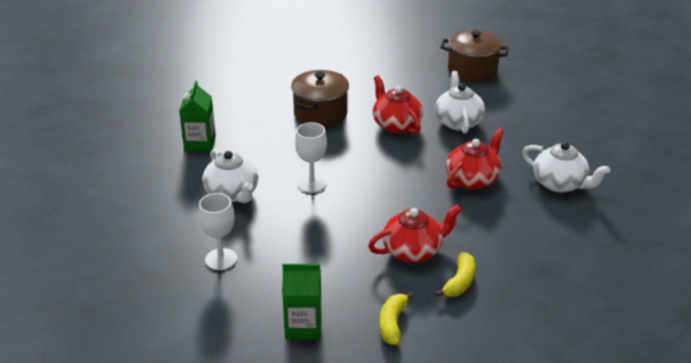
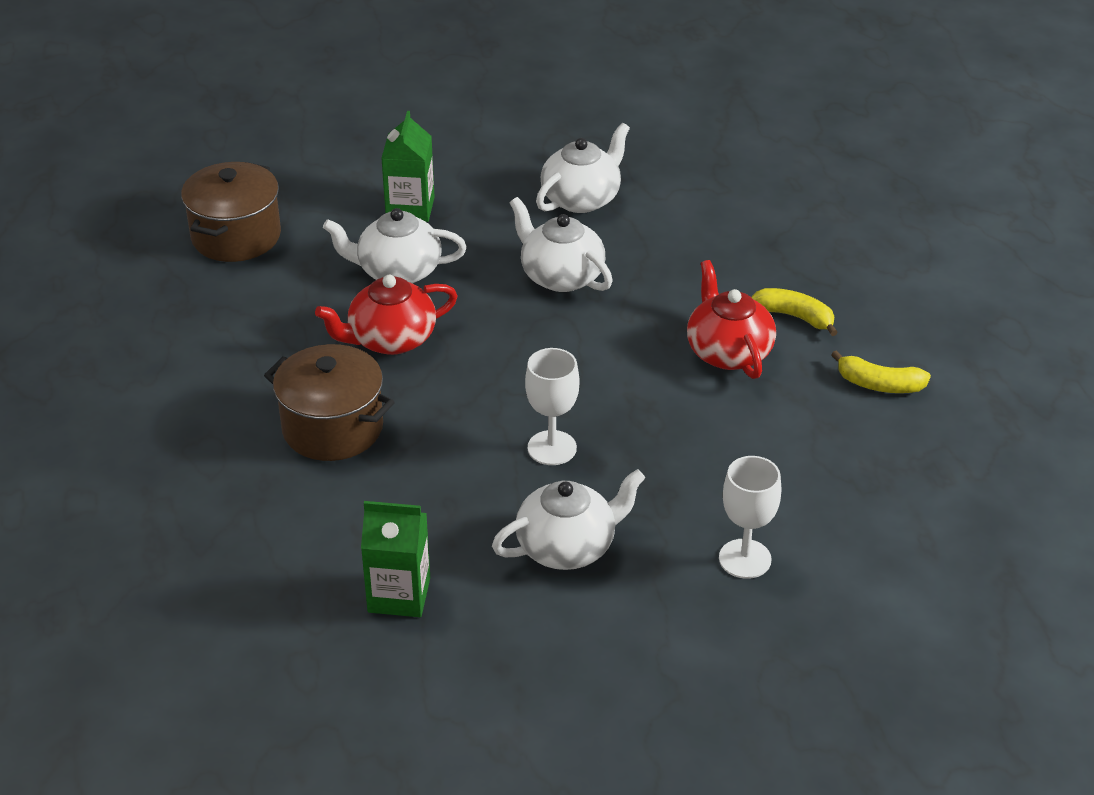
camera: 85 degrees left, 5 degrees up
green carton [282,264,322,339] -> green carton moved to [381,111,435,222]
red teapot [446,128,504,189] -> white teapot [510,197,613,292]

